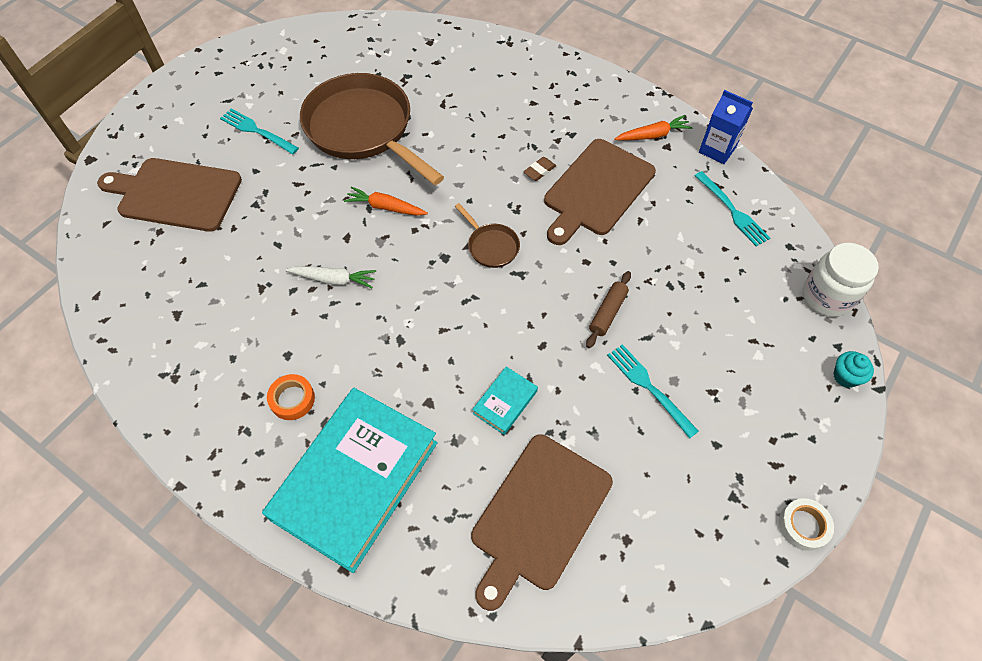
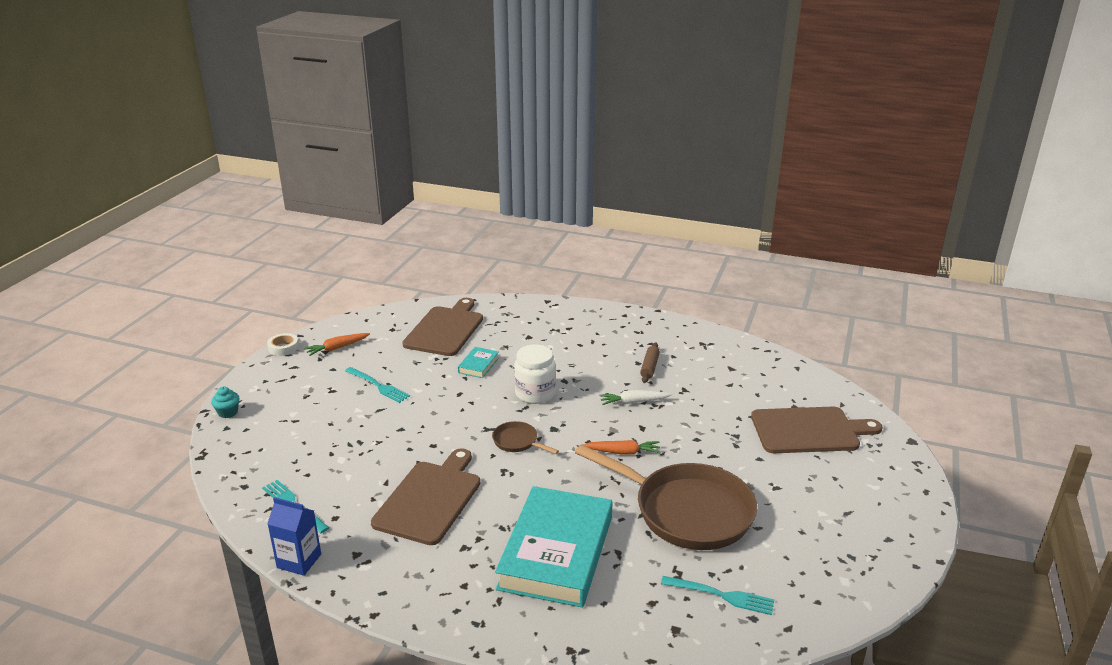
camera: 165 degrees right, 30 degrees down
turquoise fork [220,108,299,154] -> turquoise fork moved to [661,576,775,615]
turquoise book [262,388,438,573] -> turquoise book moved to [495,486,613,608]
orange tape [267,374,315,420] -> none
brown eraser [523,157,556,181] -> none
brown rolling pin [586,271,631,348] -> brown rolling pin moved to [640,342,660,383]
orange carrot [614,115,692,141] -> orange carrot moved to [304,333,370,356]
white jar [803,243,879,317] -> white jar moved to [514,344,556,404]

